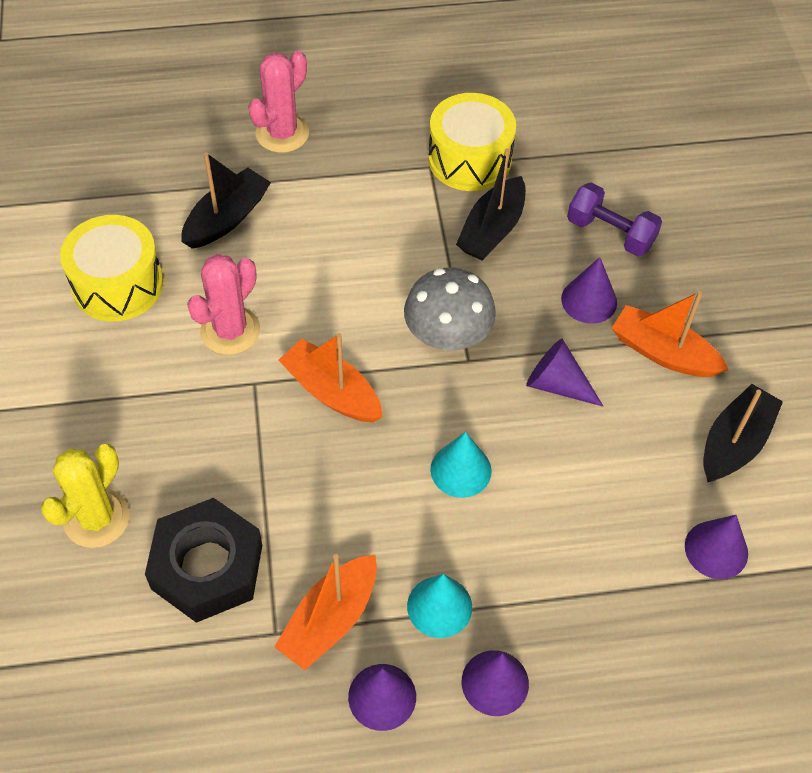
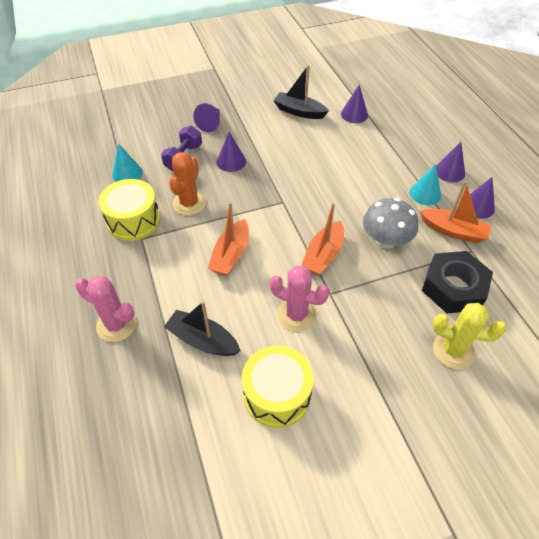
camera: 100 degrees left, 5 degrees down
grey mushroom [404,268,496,350] -> grey mushroom moved to [363,198,418,249]
turquoise cone [430,432,492,498] -> turquoise cone moved to [112,143,143,182]
black boat [456,148,526,261] -> orange cactus [169,152,206,215]
purple cone [526,339,603,406] -> purple cone moved to [193,103,220,132]
orange boat [612,291,729,377] -> orange boat moved to [208,202,249,276]

